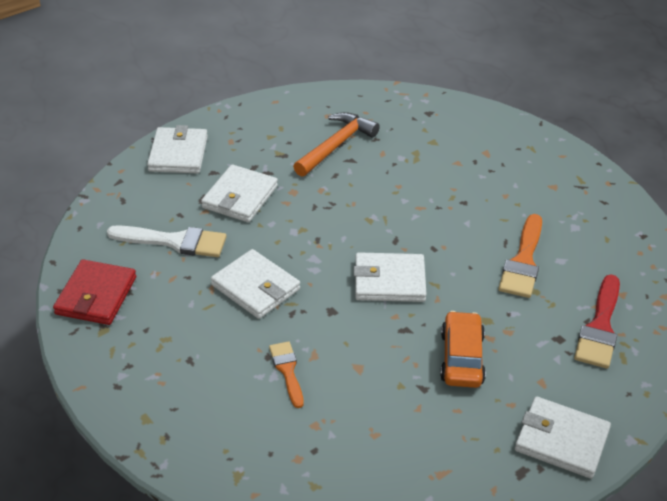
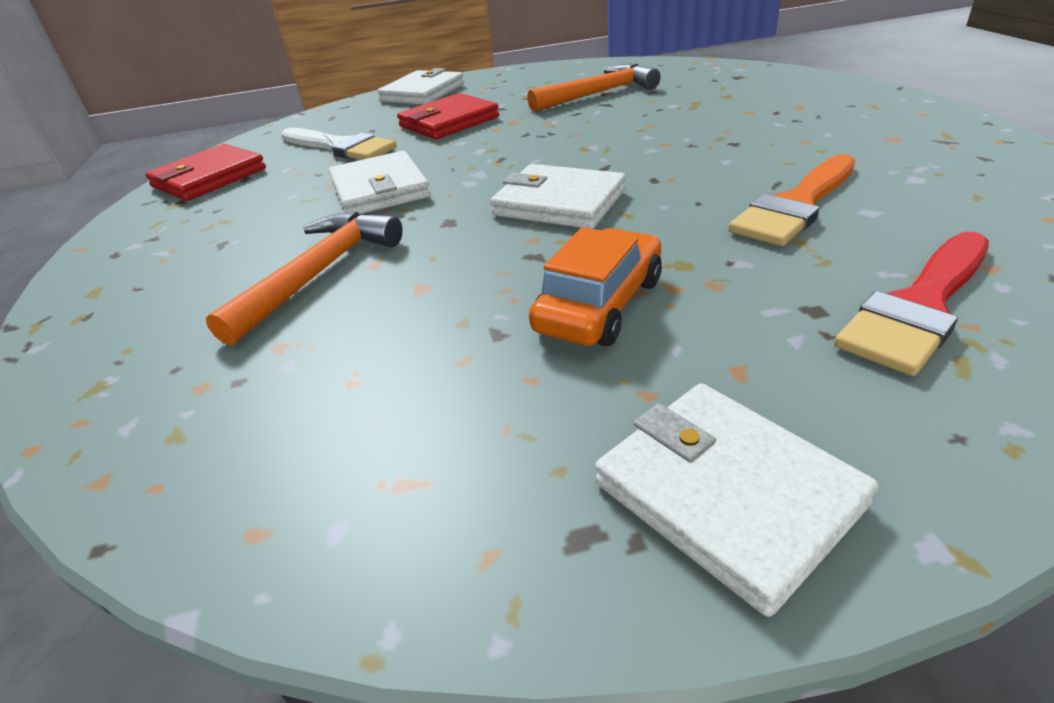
camera: 30 degrees right, 5 degrees down
white wallet [201,164,278,222] -> red wallet [397,93,499,139]
orange brush [269,341,304,408] -> orange hammer [205,212,403,346]

